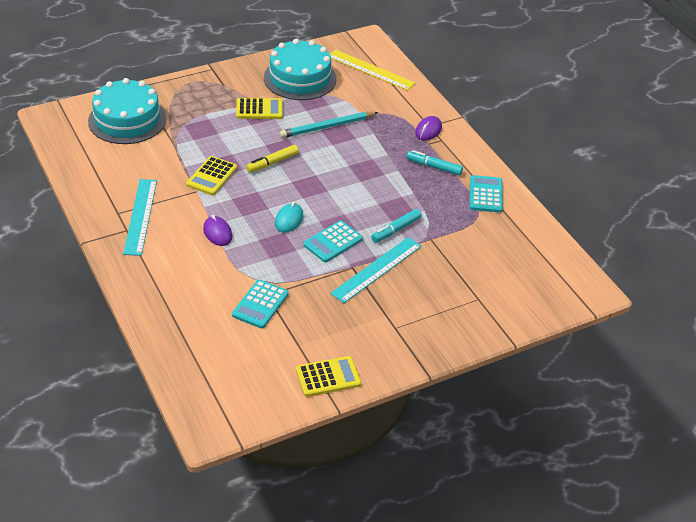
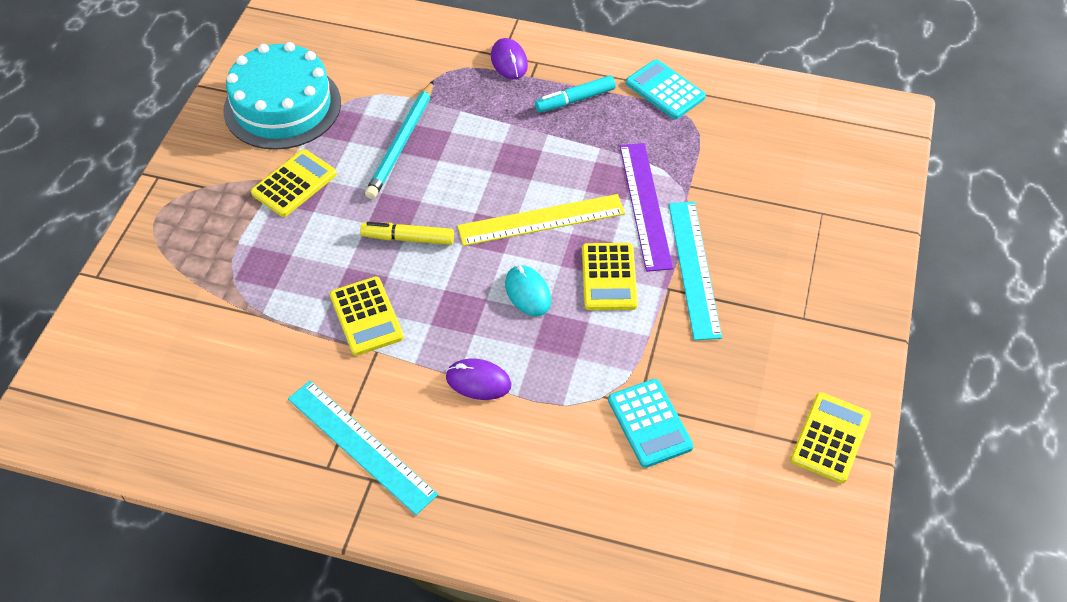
camera: 45 degrees left, 10 degrees up
turquoise cake [88,78,166,144] -> none
yellow marker [246,145,299,173] -> yellow marker turned 90 degrees clockwise [360,222,454,245]
turquoise calculator [304,220,363,262] -> yellow calculator [582,243,638,310]
yellow ruler [330,50,415,91] -> yellow ruler moved to [457,194,625,246]
turquoise marker [371,209,422,242] -> purple ruler [620,143,673,272]

